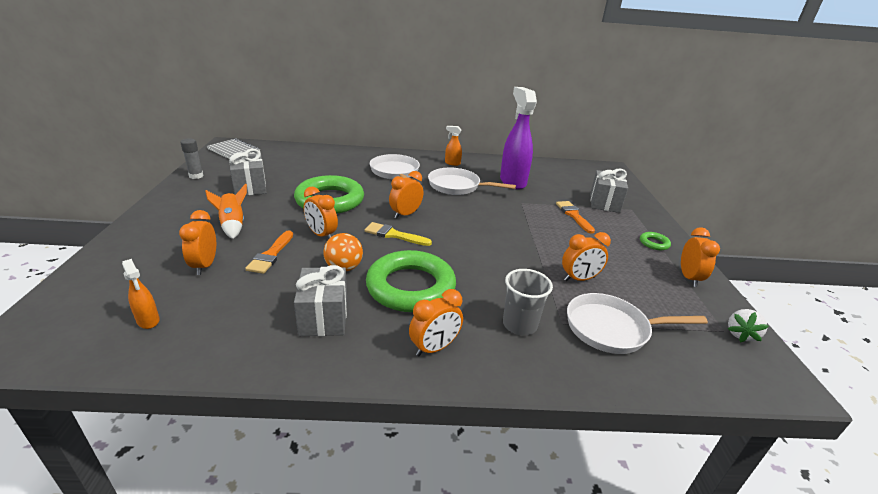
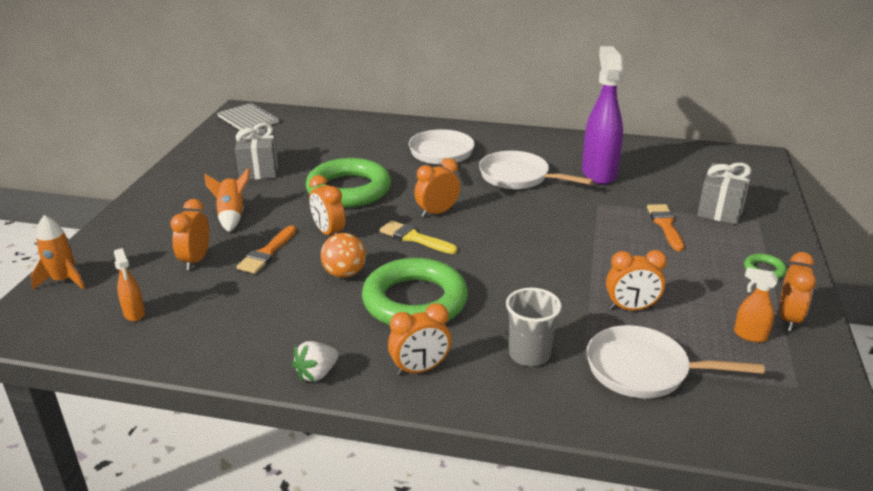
camera: 15 degrees right, 0 degrees up
grey glue stick [180,139,203,179] -> none
grey gift [294,265,347,336] -> none
orange spray bottle [445,126,462,166] -> orange spray bottle moved to [734,267,778,342]
white strawberry [728,309,769,342] -> white strawberry moved to [292,341,339,382]
none -> orange rocket [31,215,85,289]

